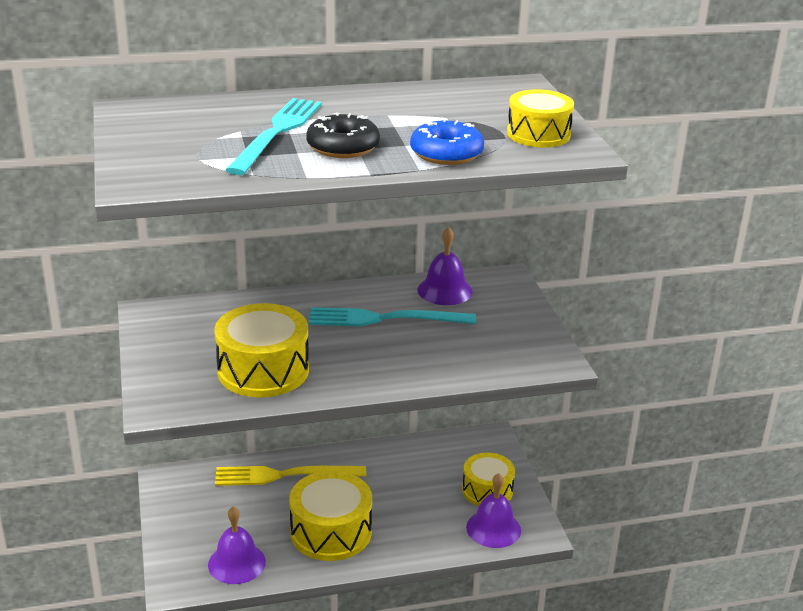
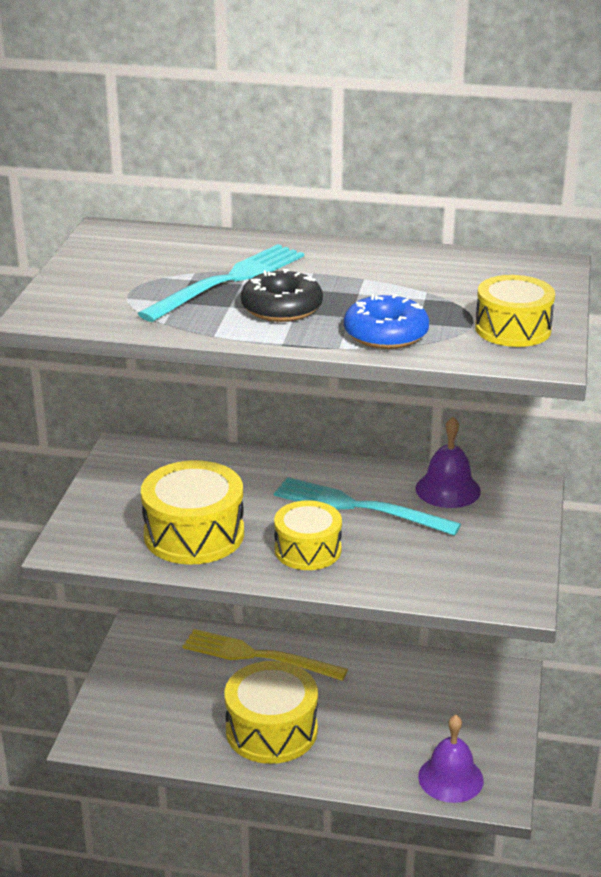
camera: 25 degrees right, 0 degrees up
purple bell [208,506,266,584] -> none
yellow drum [462,453,515,506] -> yellow drum moved to [274,500,342,570]

